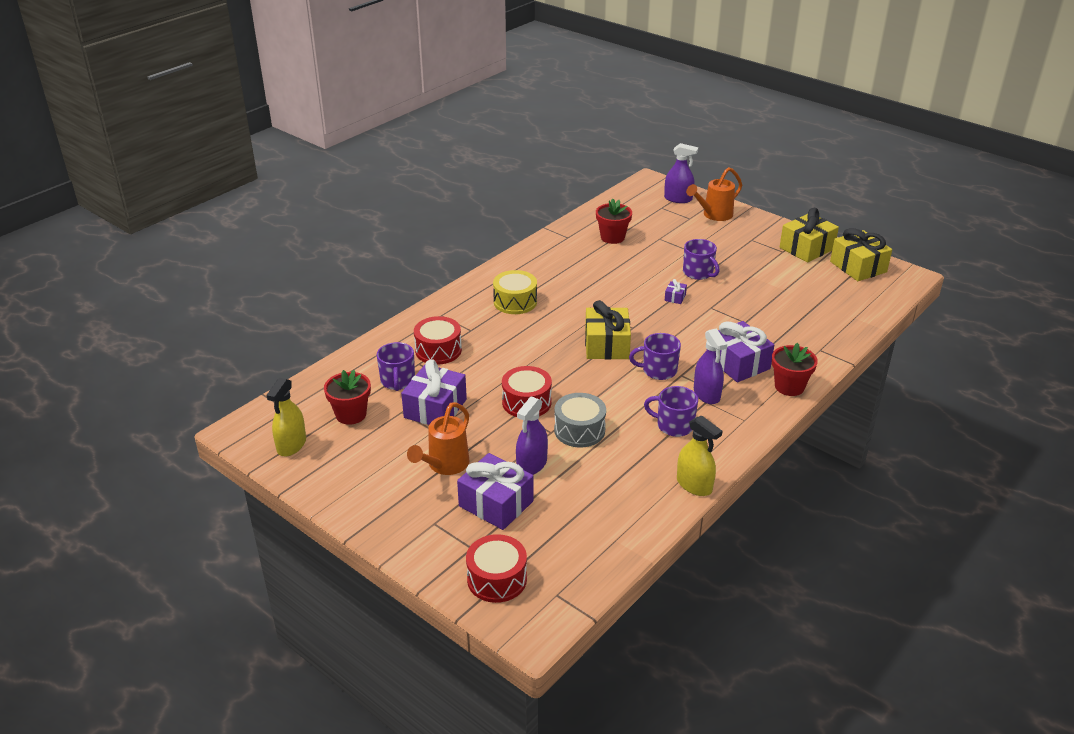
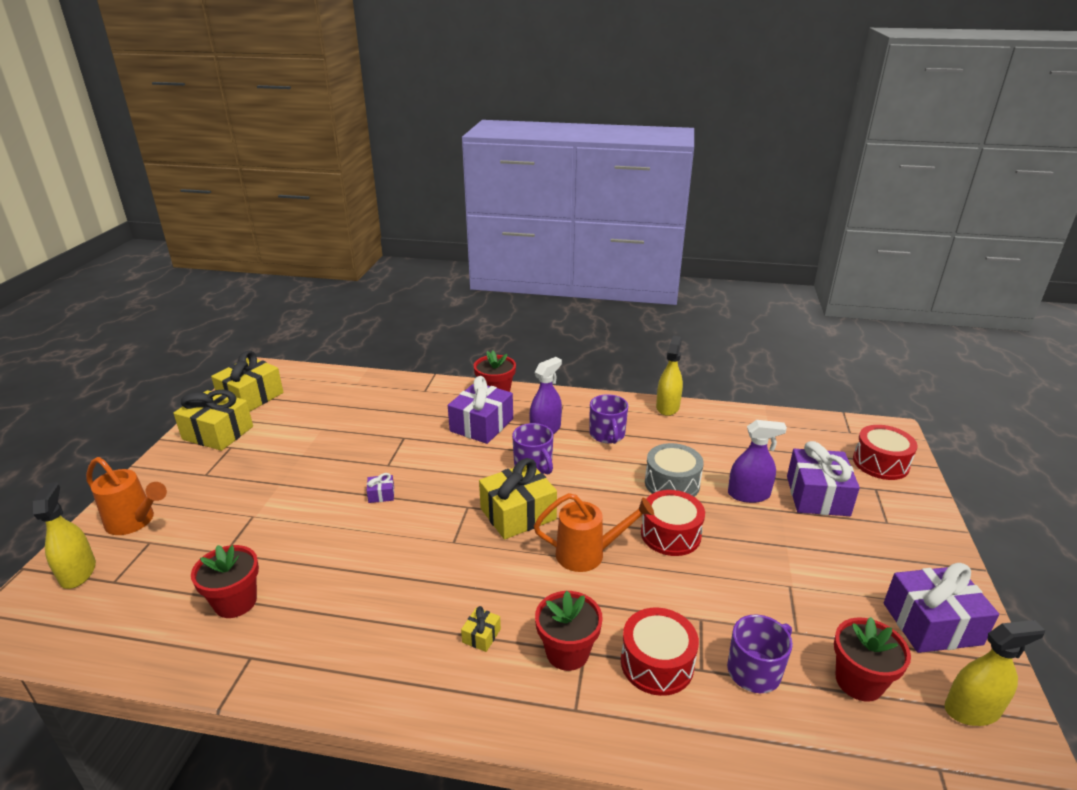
camera: 120 degrees left, 5 degrees down
purple gift [401,359,467,425] -> purple gift moved to [884,563,999,653]
orange watering can [407,402,469,475] -> orange watering can moved to [534,493,654,572]
yellow drum [493,270,537,314] -> yellow gift [461,606,501,652]
purple spray bottle [664,143,698,203] -> yellow spray bottle [33,482,96,589]
purple mug [683,239,719,280] -> none
none -> red flower pot [535,591,603,671]

